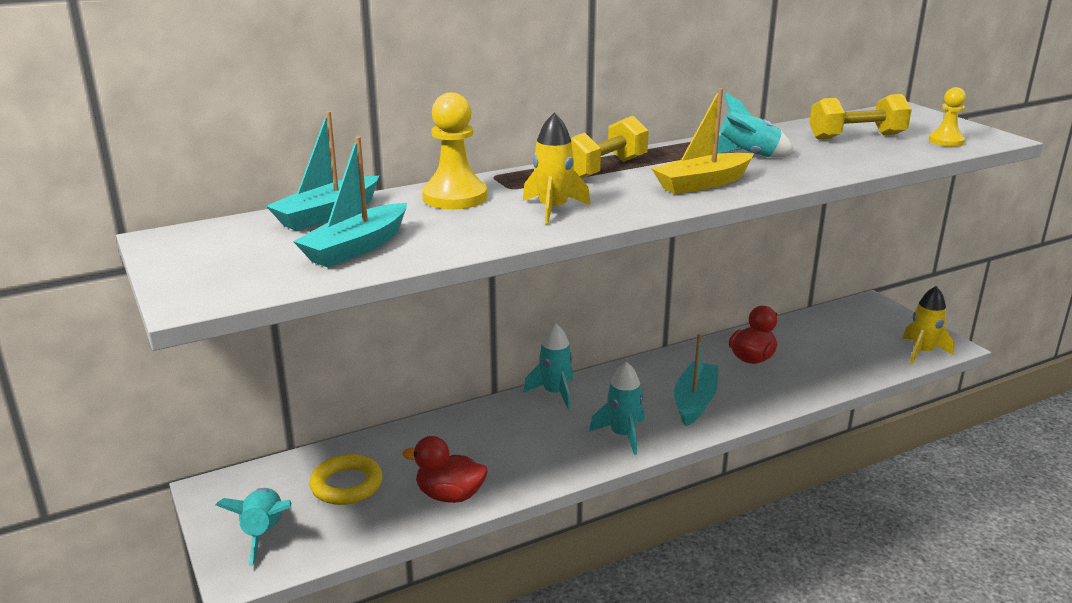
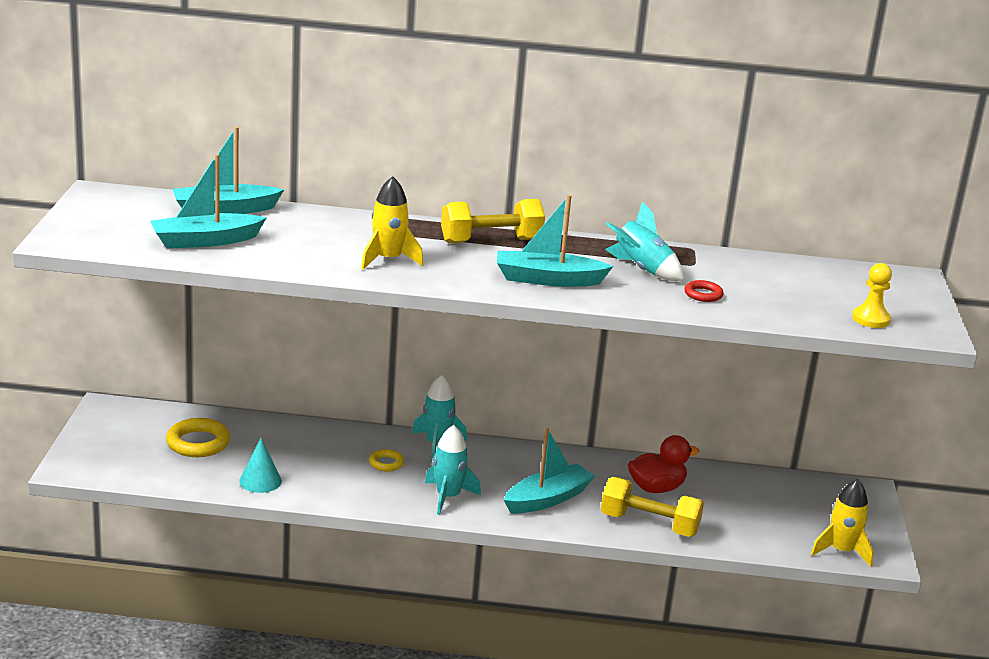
camera: 30 degrees right, 0 degrees up
turquoise rocket [216,488,291,566] -> none
red duck [402,436,488,503] -> turquoise cone [239,438,282,493]
yellow pawn [422,92,487,209] -> none
yellow boat [652,88,754,194] -> turquoise boat [497,195,613,287]
yellow dumbbell [809,94,912,140] -> yellow dumbbell moved to [601,477,704,537]
none -> yellow ring [369,449,404,472]
none -> red ring [685,280,724,302]

